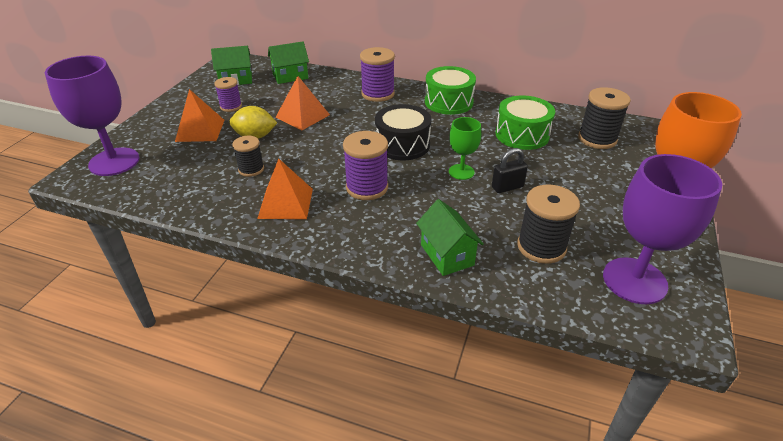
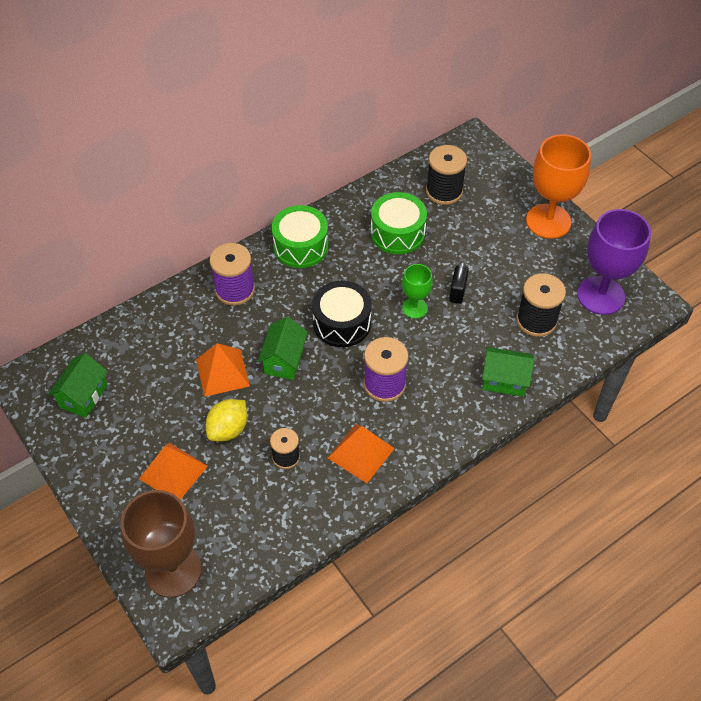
camera: 55 degrees left, 15 degrees up
purple goblet [45,56,139,176] -> brown goblet [121,490,202,598]
purple spool [214,77,242,112] -> none
green house [268,41,309,84] -> green house moved to [258,317,308,380]

